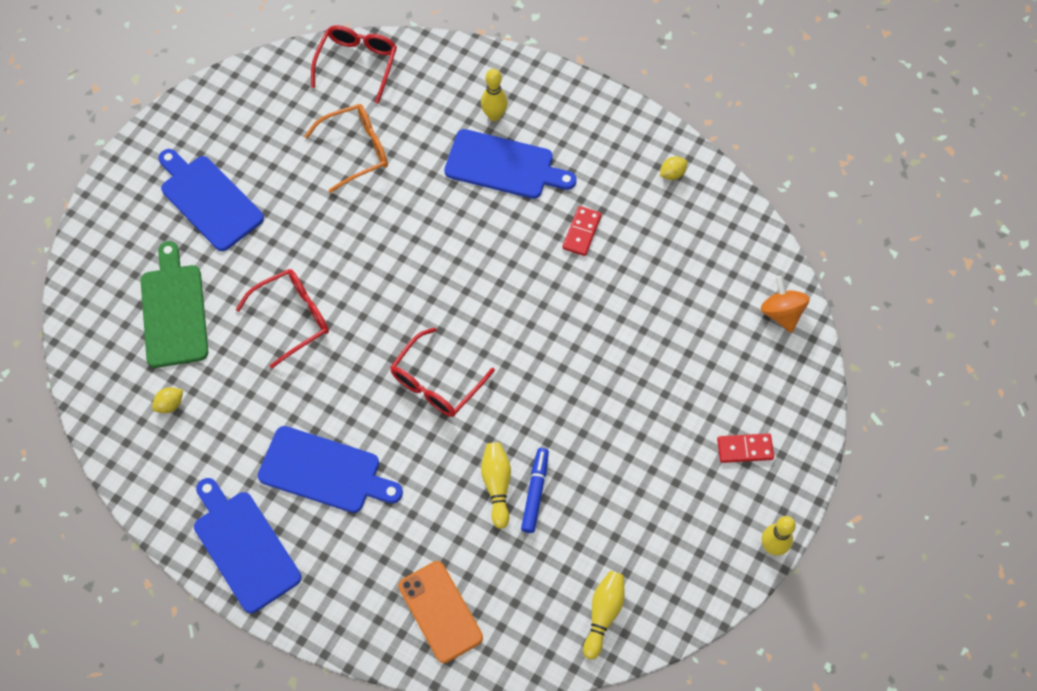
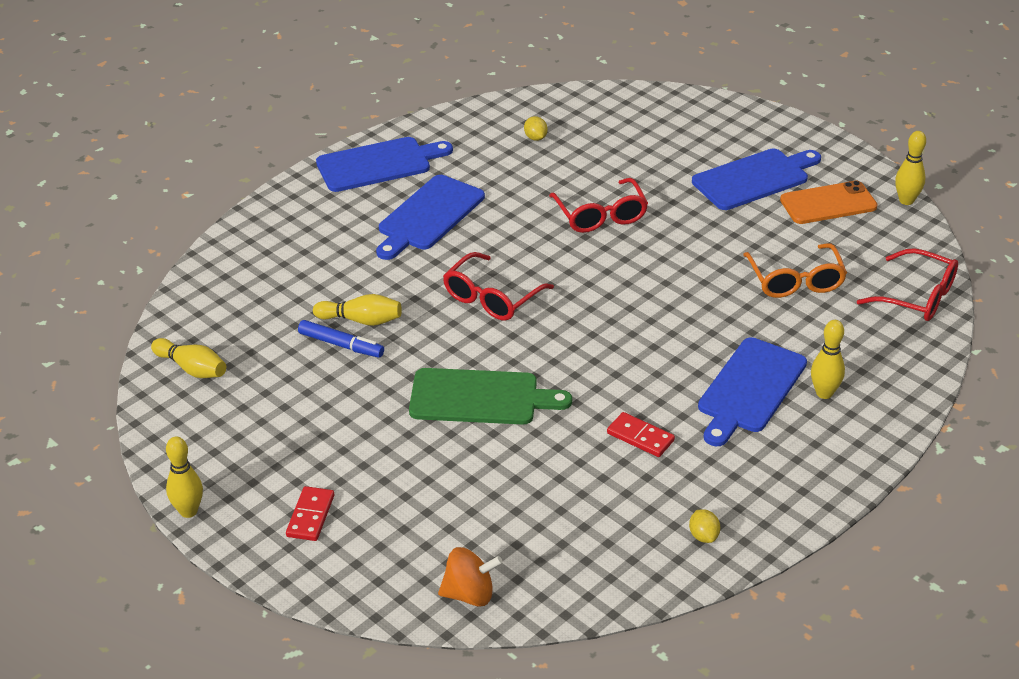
camera: 105 degrees right, 25 degrees down
green cutting board [141,241,208,368] -> green cutting board moved to [409,368,572,425]
red glasses [390,328,495,417] -> red glasses turned 105 degrees counterclockwise [443,252,554,321]
orange phone [398,561,483,663] -> orange phone moved to [780,180,878,224]
none -> yellow bowling pin [895,131,926,205]

